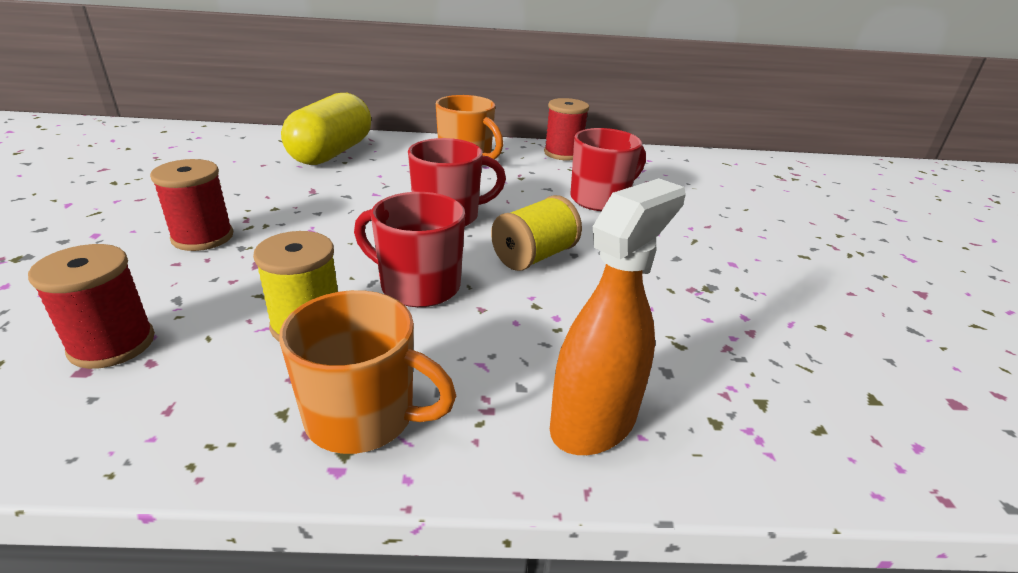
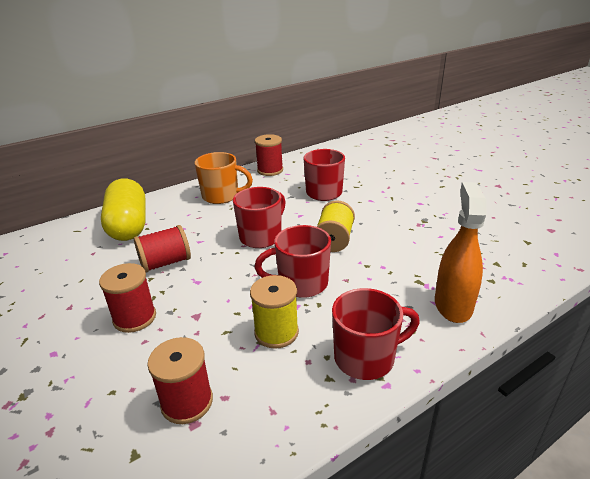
camera: 30 degrees left, 0 degrees up
orange mug [279,290,456,454] -> red mug [332,288,420,380]
none -> red spool [134,225,191,272]

